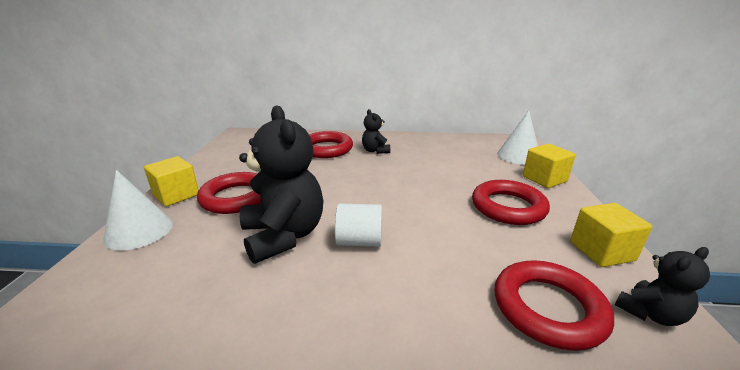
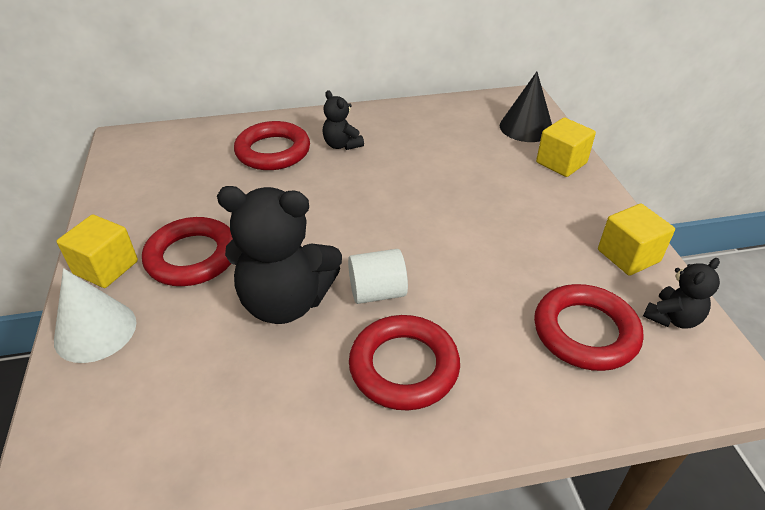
camera: 15 degrees left, 15 degrees up
black teddy bear [239,105,324,264] -> black teddy bear turned 135 degrees clockwise [217,186,342,324]
red ring [472,180,550,225] -> red ring moved to [349,315,460,411]
white cone [497,111,538,165] -> black cone [500,72,552,142]

